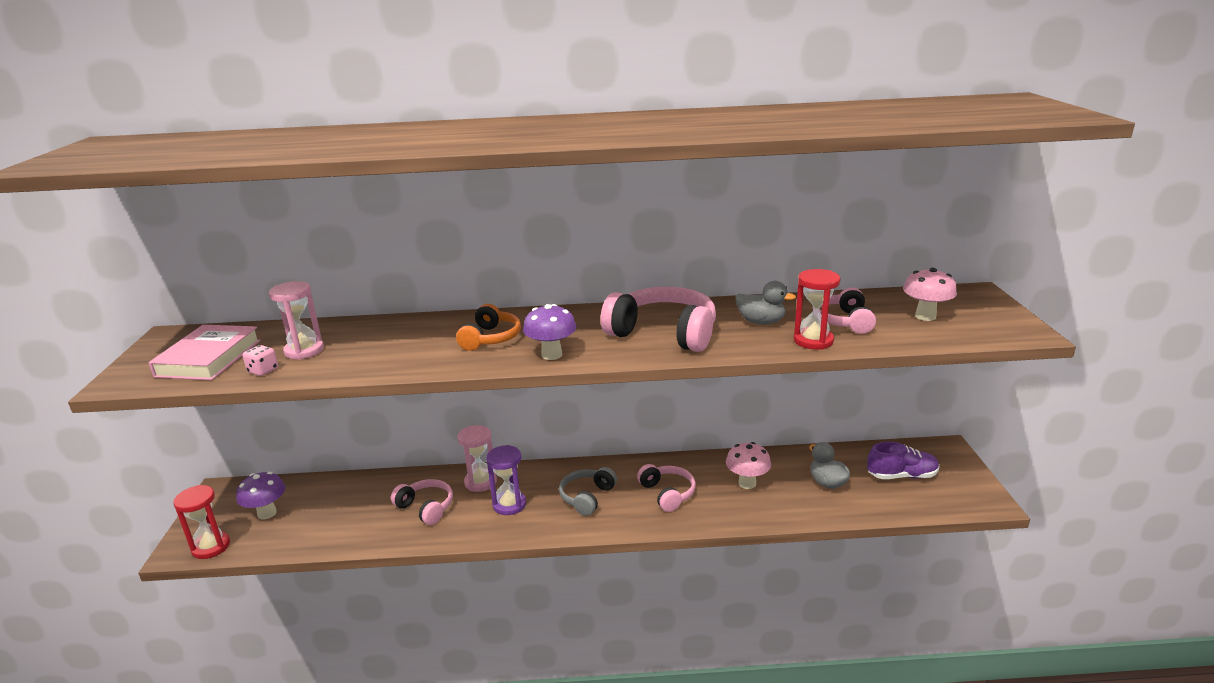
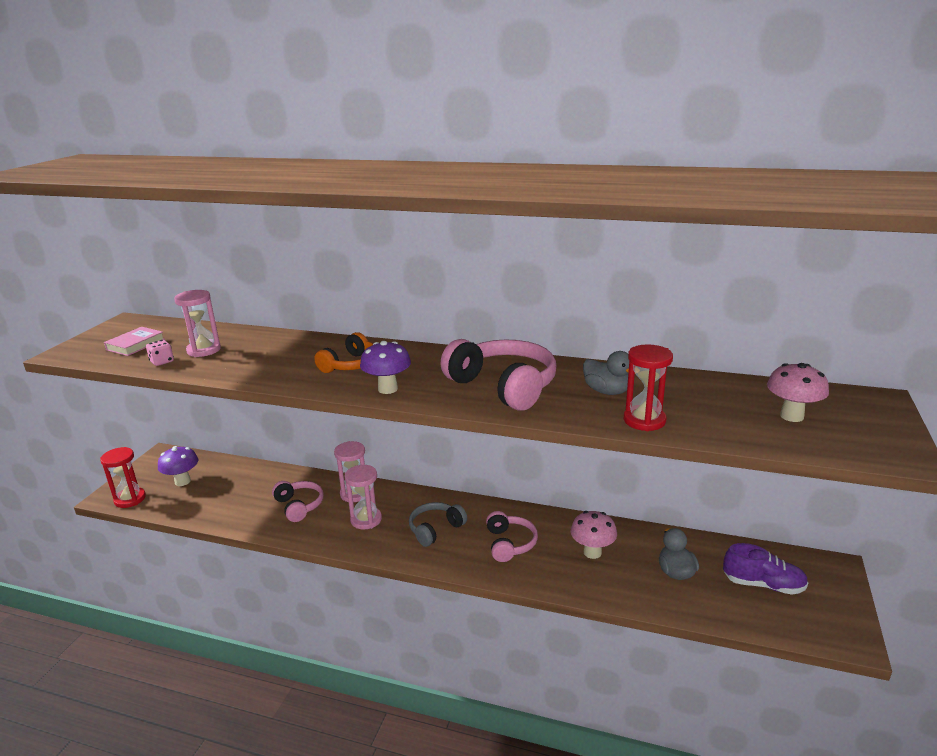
camera: 20 degrees right, 0 degrees up
pink book [148,325,261,380] -> pink book [104,327,165,356], size x0.63
purple hourglass [486,445,526,515] -> pink hourglass [345,465,382,529]
pink headphones [813,287,876,334] -> none

